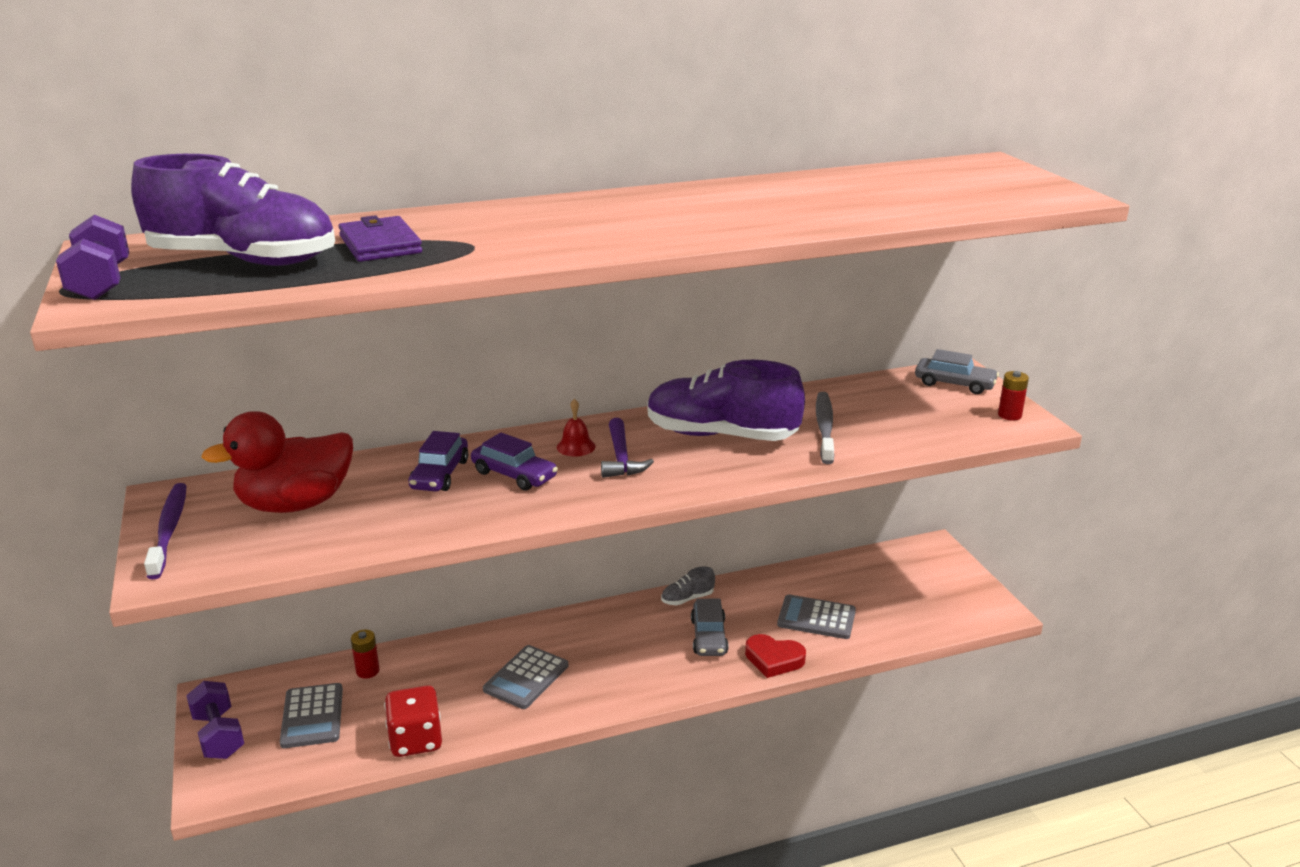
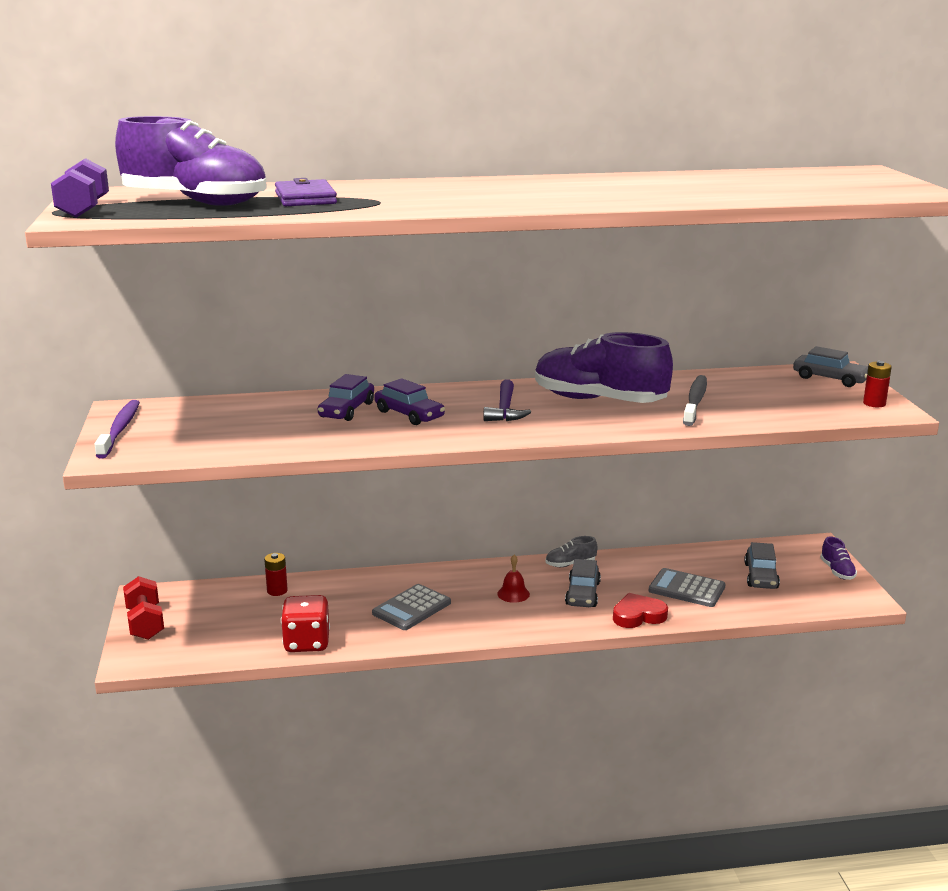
camera: 10 degrees right, 5 degrees down
purple dumbbell [186,681,244,759] -> red dumbbell [123,576,164,640]
red duck [201,411,353,513] -> none
grey calculator [280,683,343,748] -> none
red bell [557,399,596,457] -> red bell moved to [497,555,530,603]
red heart [745,634,806,678] -> red heart turned 135 degrees clockwise [613,593,668,628]
none -> grey car [744,542,780,589]
none -> purple shoe [820,536,857,580]

